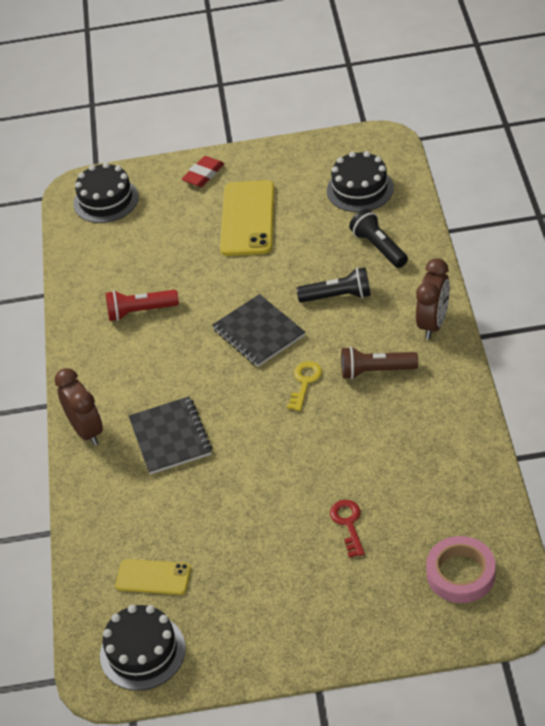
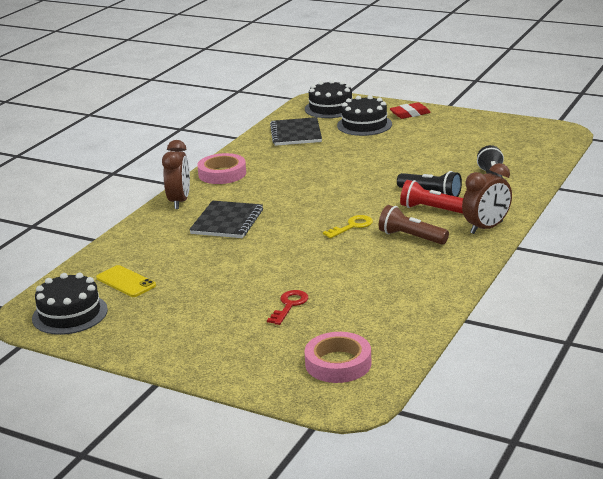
camera: 30 degrees right, 20 degrees down
red flashlight [106,290,179,321] -> red flashlight moved to [400,180,463,214]
black notebook [212,294,305,367] -> black notebook moved to [270,117,322,146]
yellow phone [220,180,274,256] -> none
black cake [327,151,394,212] -> black cake moved to [337,95,392,136]
none -> pink tape [197,153,246,184]

